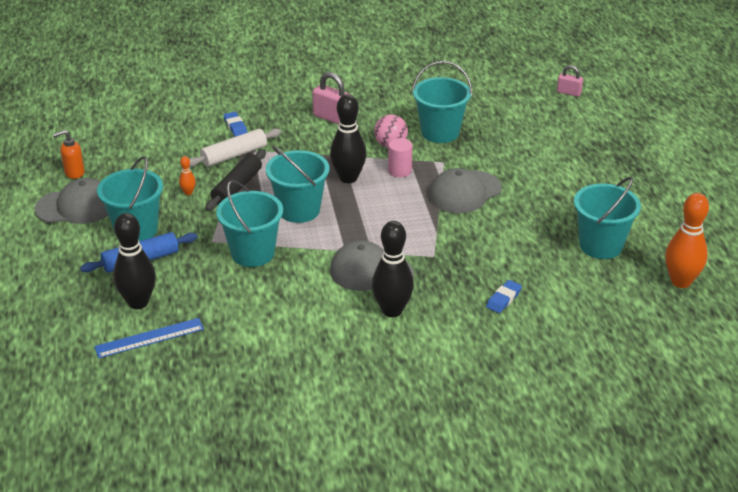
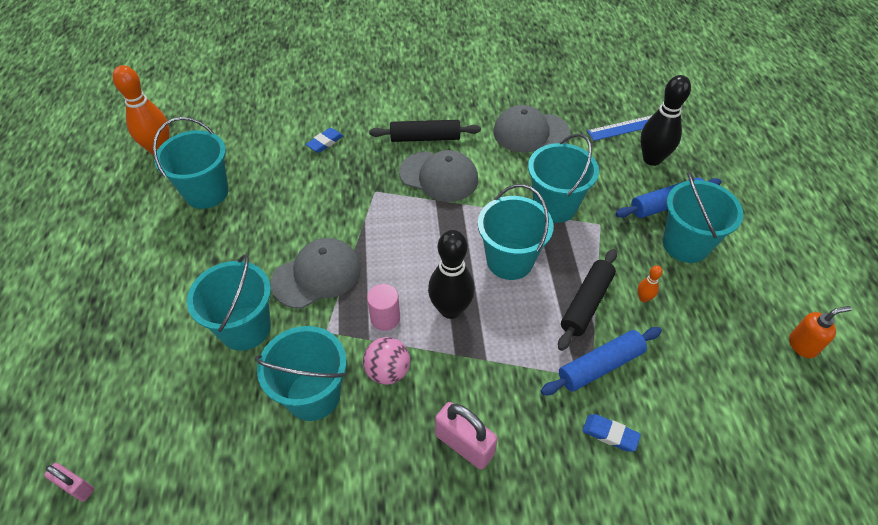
camera: 175 degrees left, 15 degrees up
grey cap [35,178,108,224] -> grey cap moved to [493,105,570,153]
white rolling pin [189,129,281,167] -> blue rolling pin [541,327,662,395]
blue eraser [223,112,247,137] -> blue eraser turned 45 degrees counterclockwise [582,414,641,452]
black bowling pin [372,221,414,317] -> black rolling pin [369,120,481,142]
none -> turquoise bucket [187,254,271,351]

